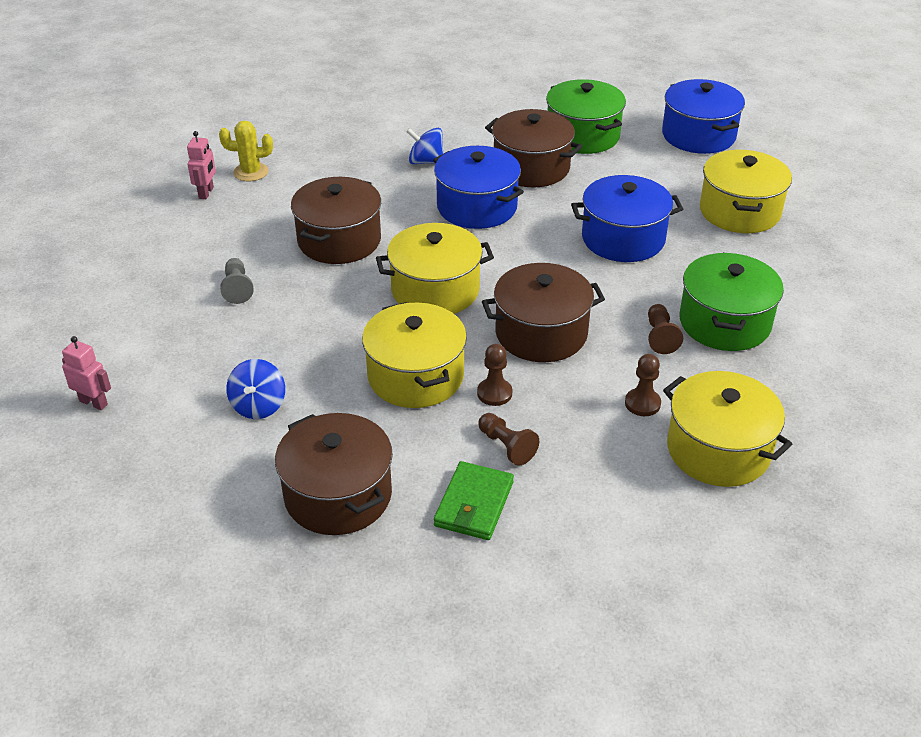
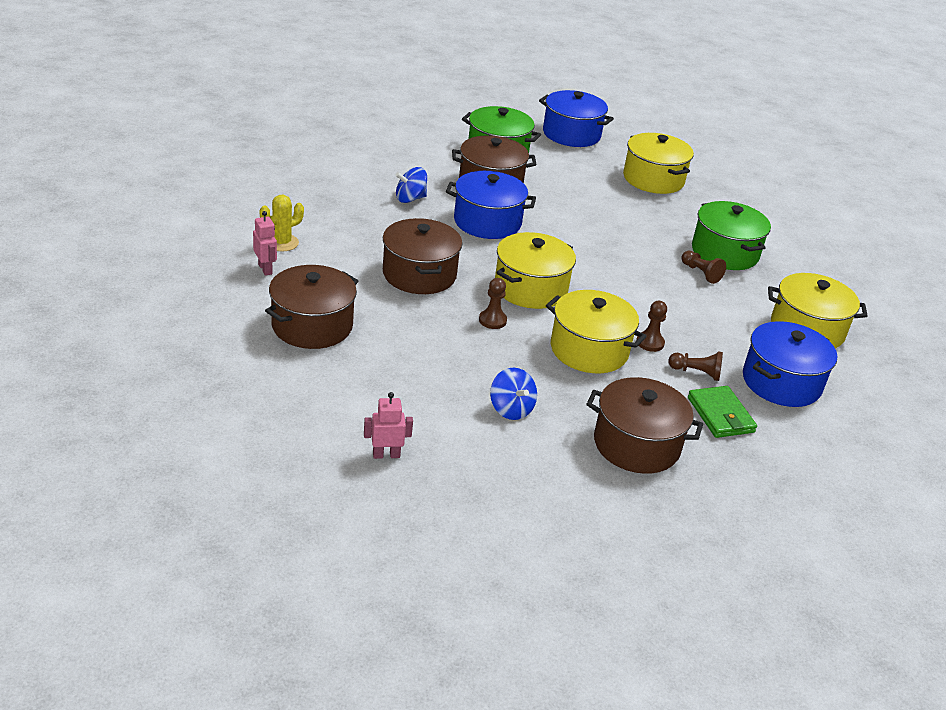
camera: 40 degrees left, 5 degrees down
grey pawn [220,258,254,304] -> none
brown pot [482,263,605,362] -> brown pot moved to [265,265,358,349]
blue pot [571,175,683,262] -> blue pot moved to [743,321,837,407]
brown pawn [625,354,661,416] -> brown pawn moved to [479,278,507,329]

